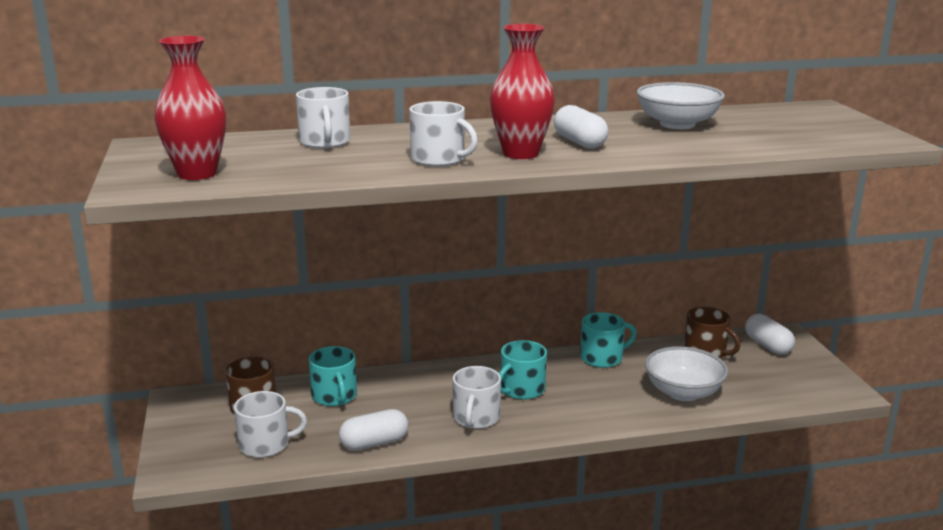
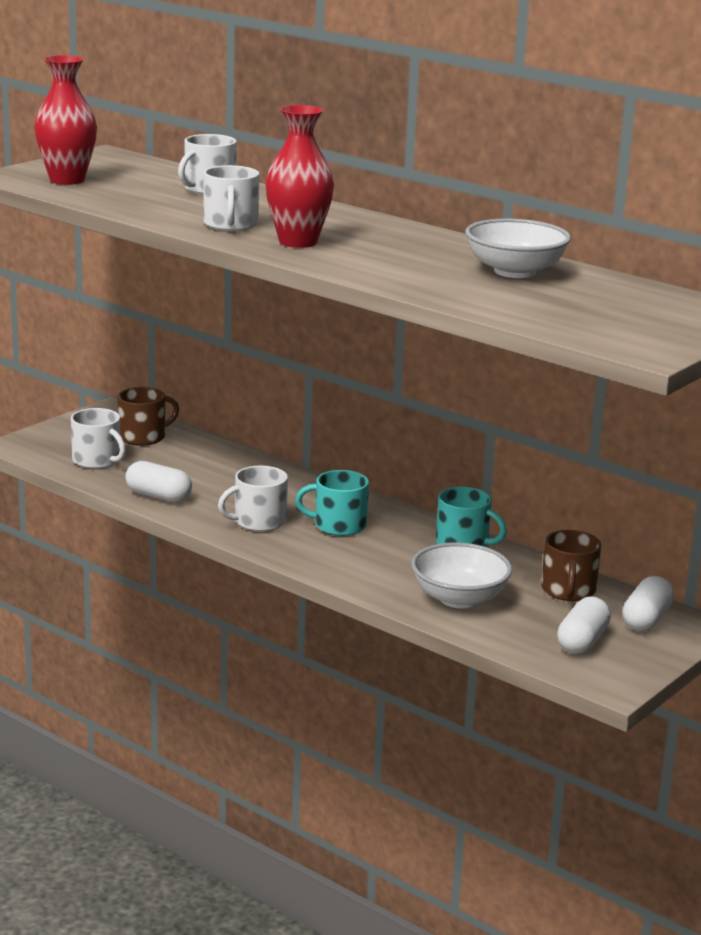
camera: 50 degrees right, 0 degrees up
turquoise mug [309,346,357,406] -> none
white capsule [554,105,608,149] -> white capsule moved to [557,596,611,654]

